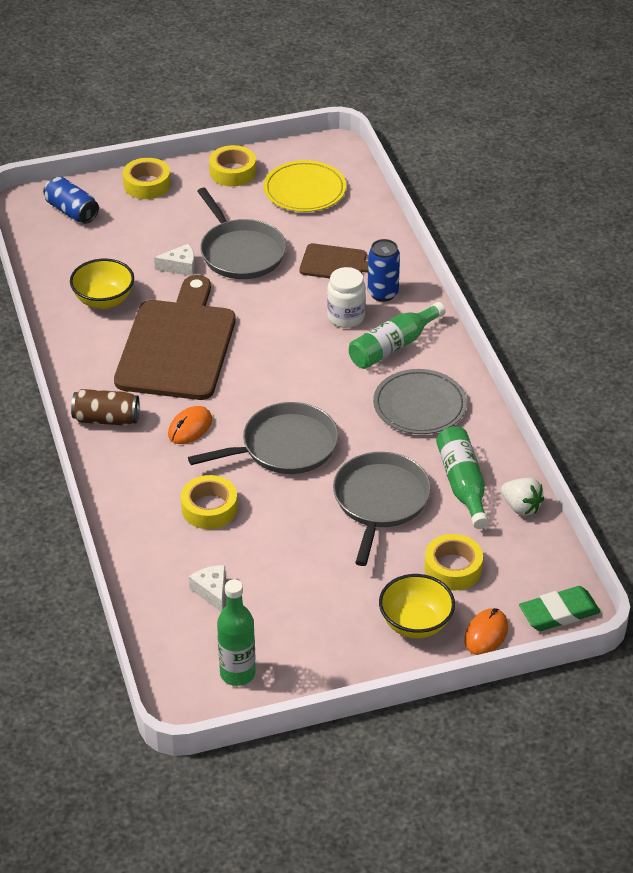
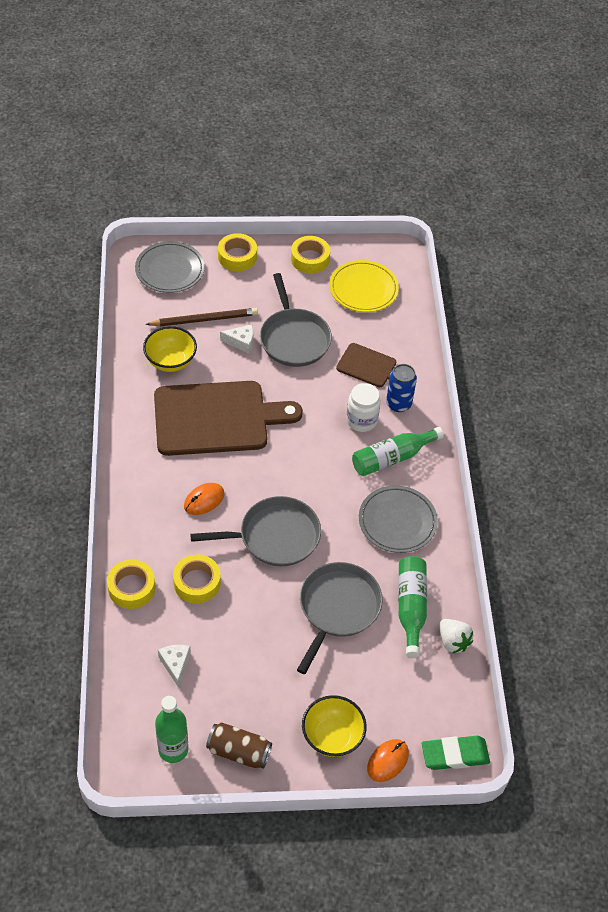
camera: 10 degrees right, 10 degrees up
blue can [43,177,99,224] -> grey plate [135,241,205,293]
brown can [71,389,139,426] -> brown can moved to [206,722,272,769]
brown cutting board [114,275,236,400] -> brown cutting board turned 60 degrees clockwise [154,381,303,456]
yellow tape [424,534,483,590] -> yellow tape moved to [107,560,155,609]
none -> brown pencil [145,308,258,326]

